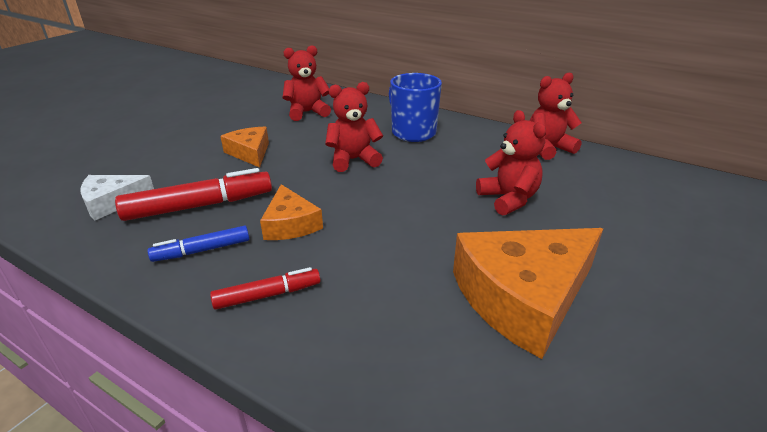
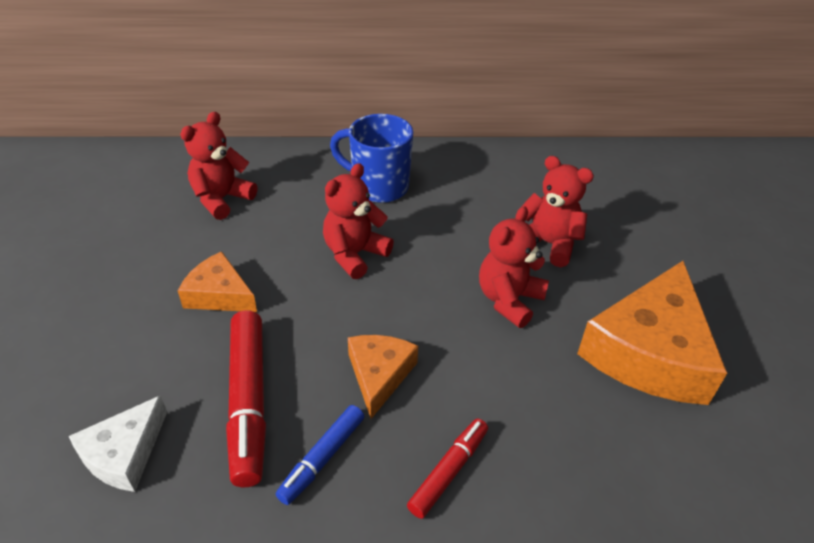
camera: 35 degrees left, 10 degrees up
red marker [115,168,272,221] -> red marker turned 135 degrees clockwise [226,310,266,487]
orange cheese [260,184,323,240] -> orange cheese turned 120 degrees counterclockwise [348,335,418,419]
red teddy bear [530,72,582,160] -> red teddy bear moved to [479,206,549,328]

